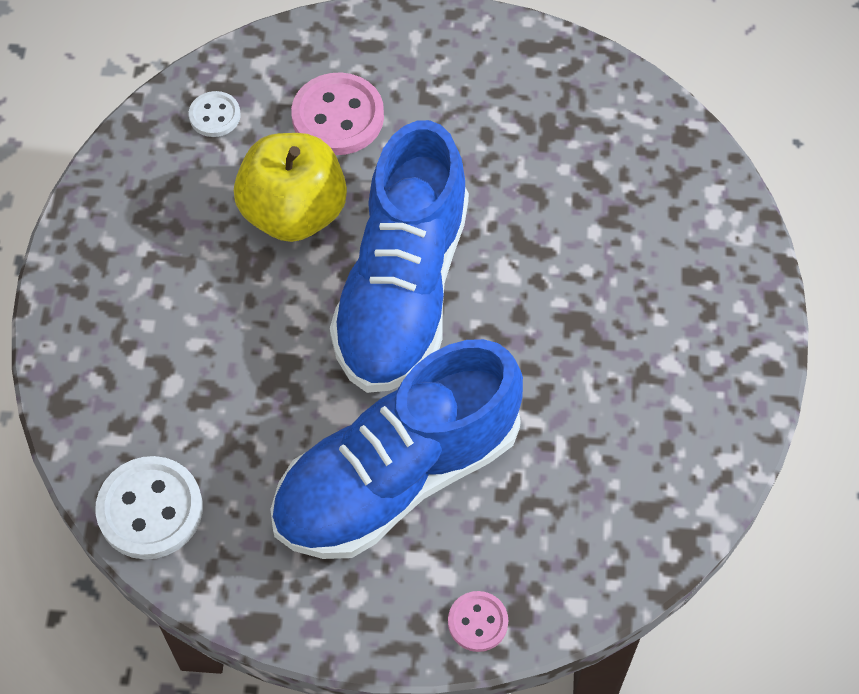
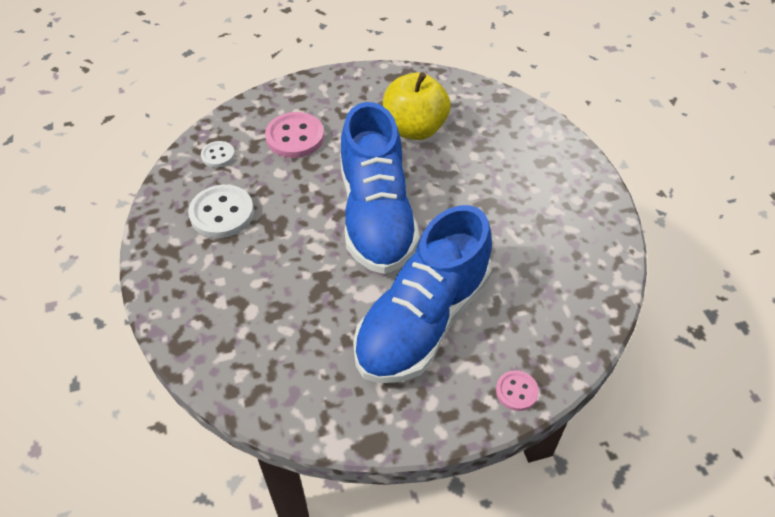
camera: 20 degrees left, 10 degrees down
white button [95,456,203,559] -> white button moved to [188,185,254,238]
yellow apple [234,133,347,242] -> yellow apple moved to [383,72,451,140]

